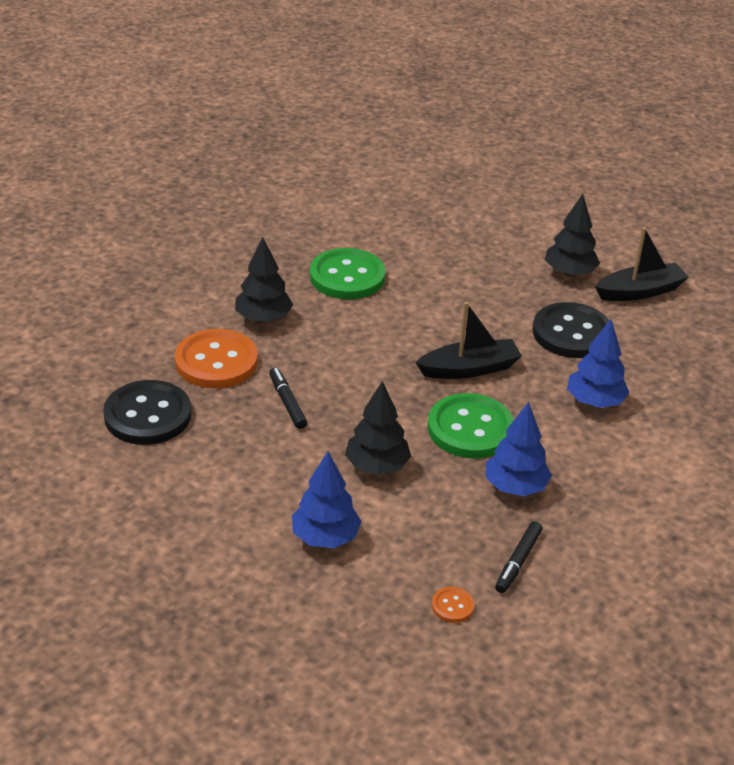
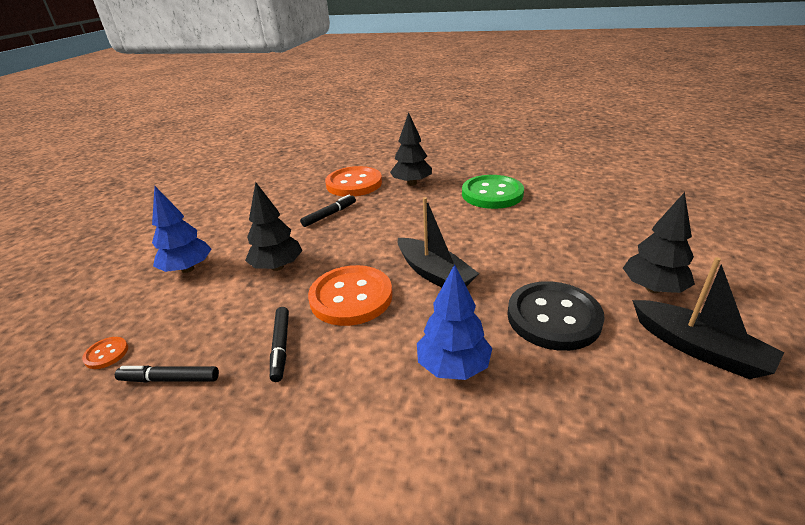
camera: 70 degrees right, 5 degrees down
black button [103,380,191,445] -> none
green button [428,393,514,459] -> orange button [308,265,392,326]
blue tree [486,402,552,496] -> black marker [270,307,289,382]

